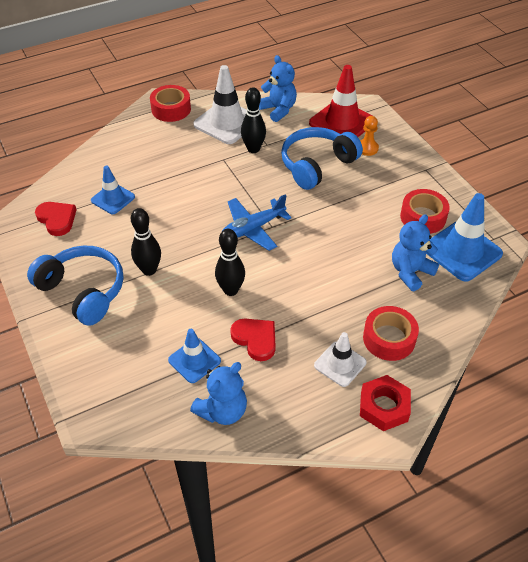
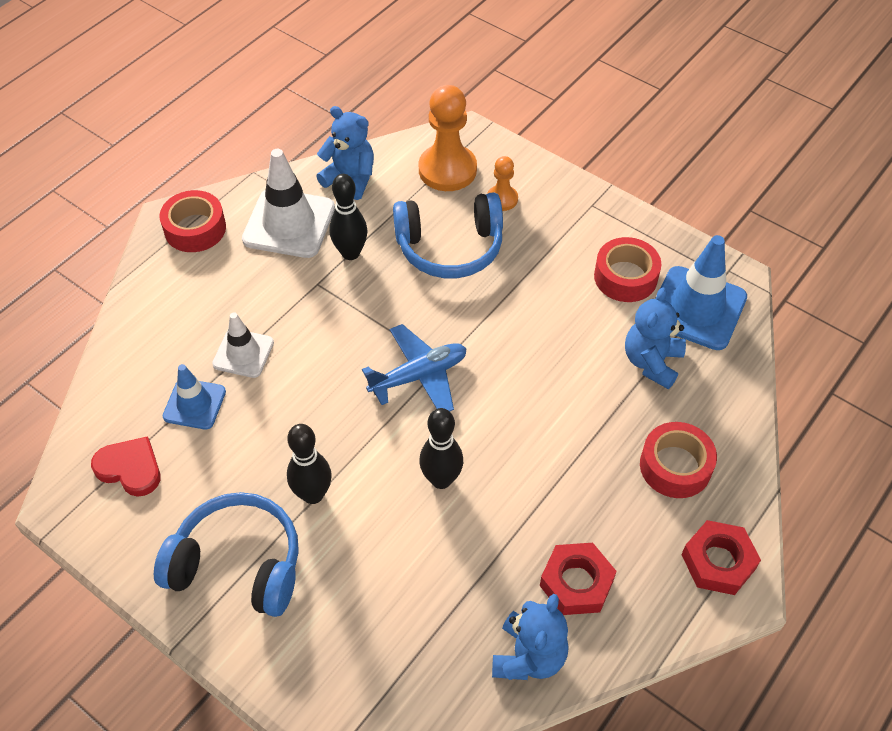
camera: 25 degrees left, 5 degrees up
blue traffic cone [168,329,221,383] -> none
blue plane [222,194,292,251] -> blue plane turned 150 degrees counterclockwise [362,324,467,411]
red heart [230,319,275,361] -> none
blue headphones [281,127,363,190] -> blue headphones turned 120 degrees counterclockwise [393,192,503,278]
red traffic cone [309,65,372,137] -> orange pawn [418,85,477,191]
white traffic cone [314,332,367,387] -> white traffic cone moved to [212,312,274,378]
none -> red nut [540,543,617,615]

